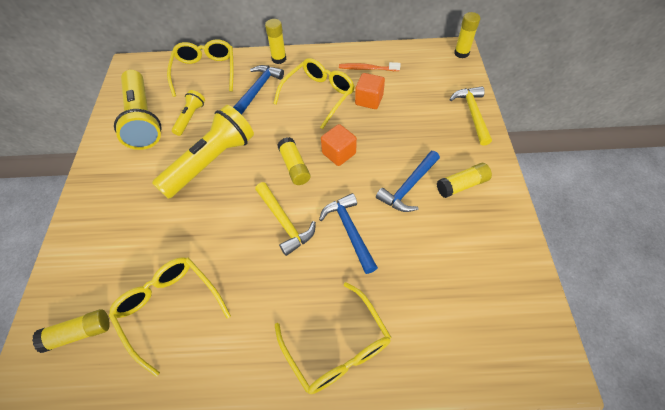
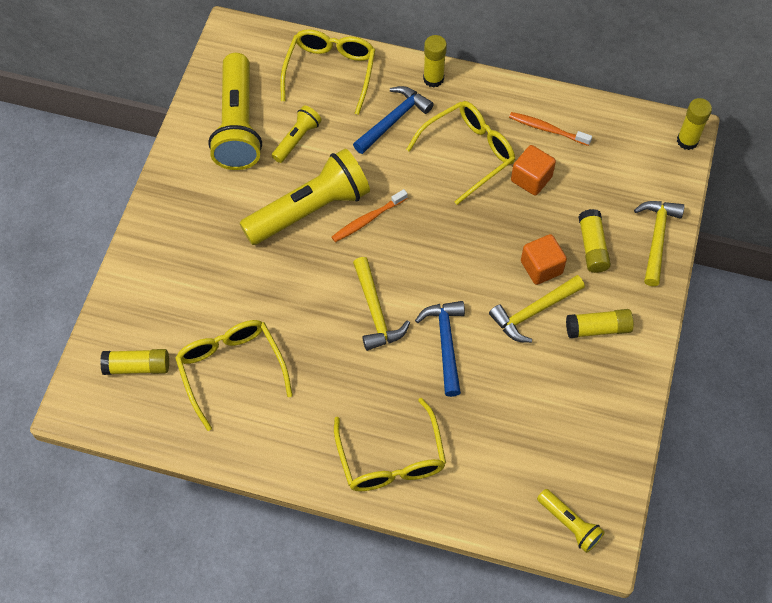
camera: 15 degrees right, 5 degrees up
yellow glue stick [278,137,311,185] -> yellow glue stick moved to [578,209,611,273]
orange cube [321,124,357,166] -> orange cube moved to [521,234,567,285]
blue hammer [376,151,440,212] -> yellow hammer [489,275,585,343]
none -> orange toothbrush [331,189,408,242]
none -> yellow flashlight [537,489,605,553]

